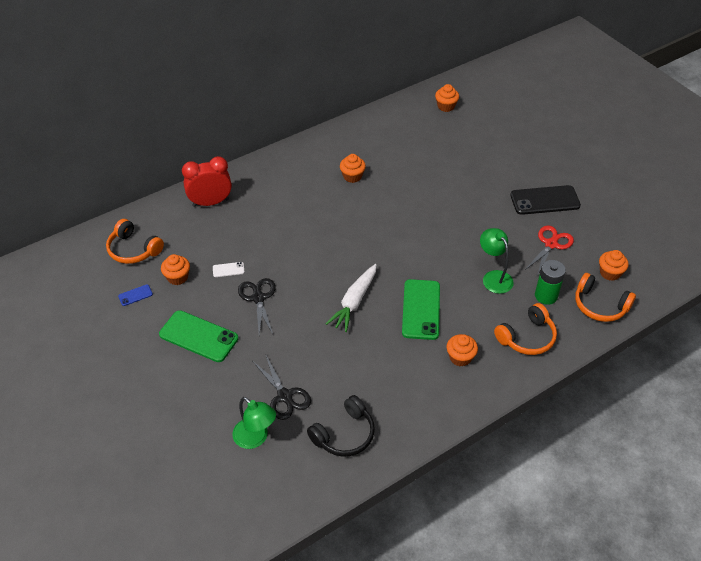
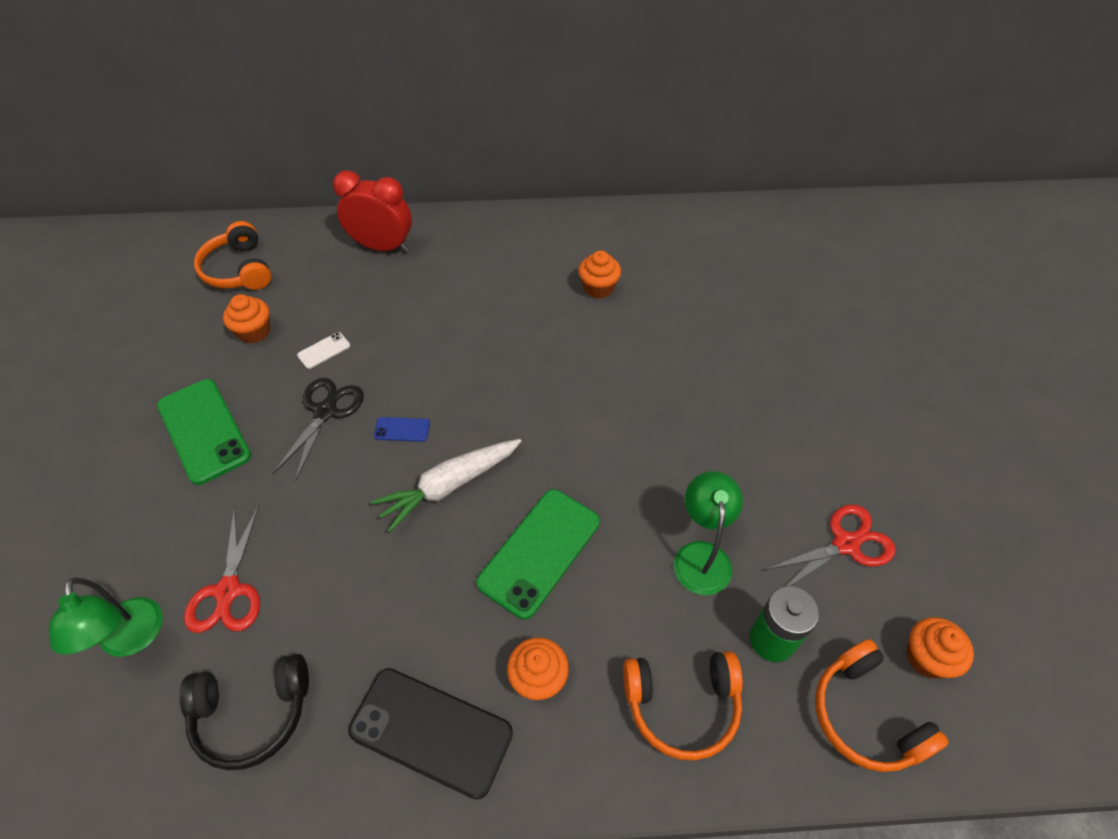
camera: 30 degrees right, 5 degrees up
blue phone [118,284,153,306] -> blue phone moved to [374,417,430,442]
white phone [213,262,245,277] -> white phone turned 60 degrees counterclockwise [297,332,350,369]
black scissors [253,356,311,420] -> red scissors [184,505,260,633]
orange cupcake [435,84,459,112] -> none
black phone [510,185,581,215] -> black phone moved to [348,668,513,800]

